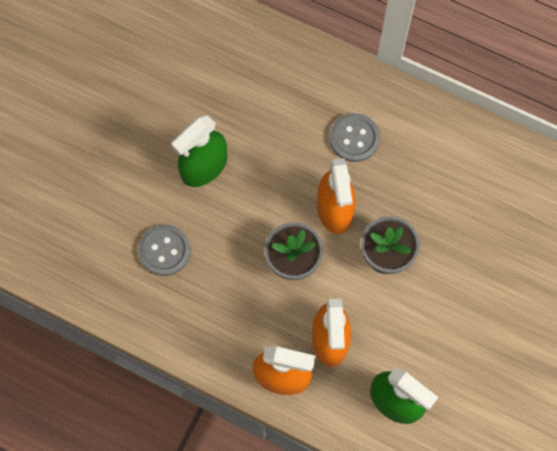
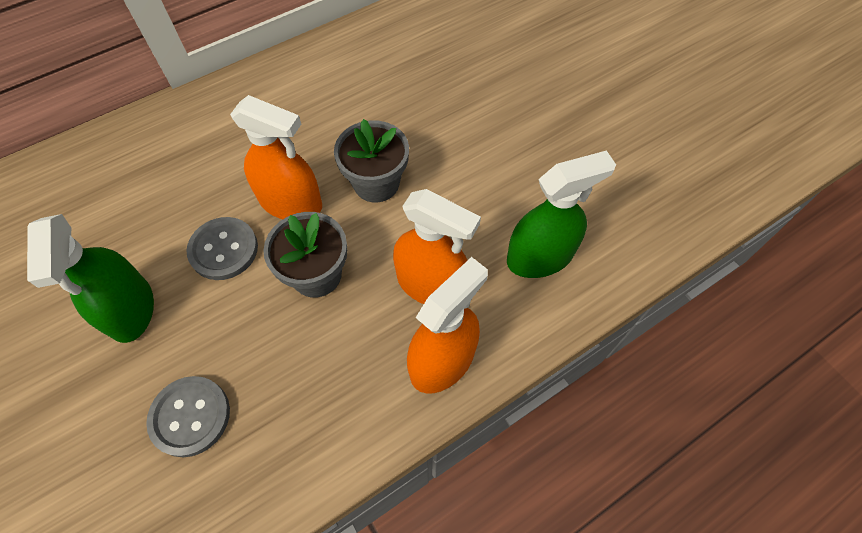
camera: 60 degrees left, 10 degrees down
grey button [330,113,380,162] -> grey button moved to [186,217,258,280]

